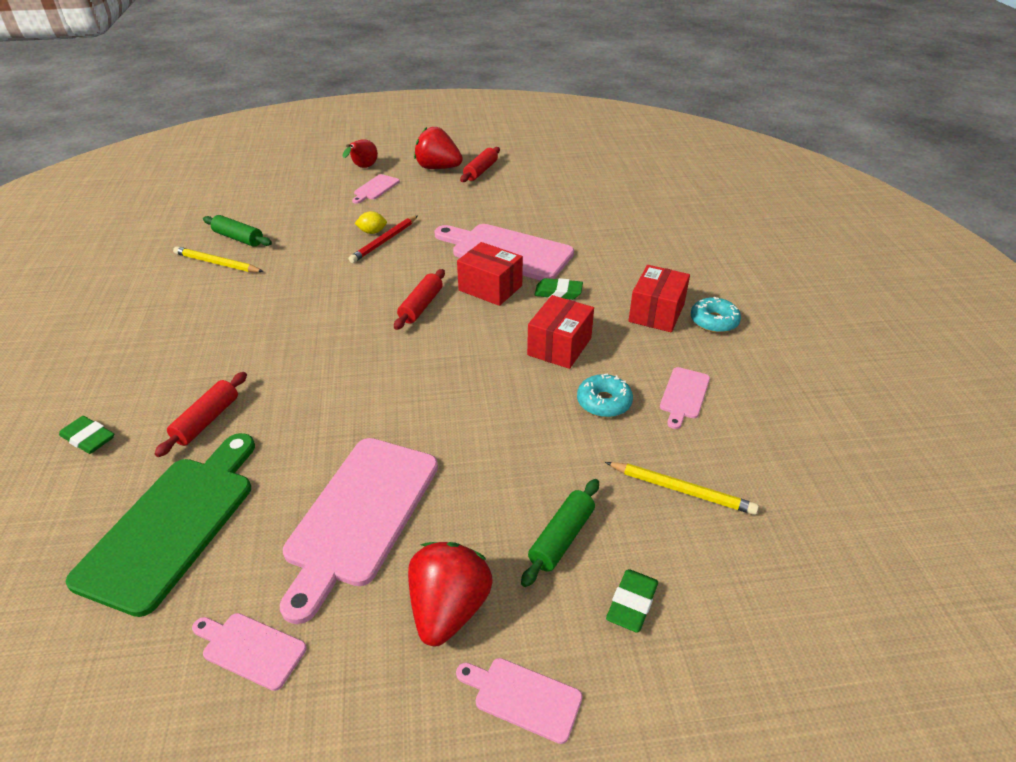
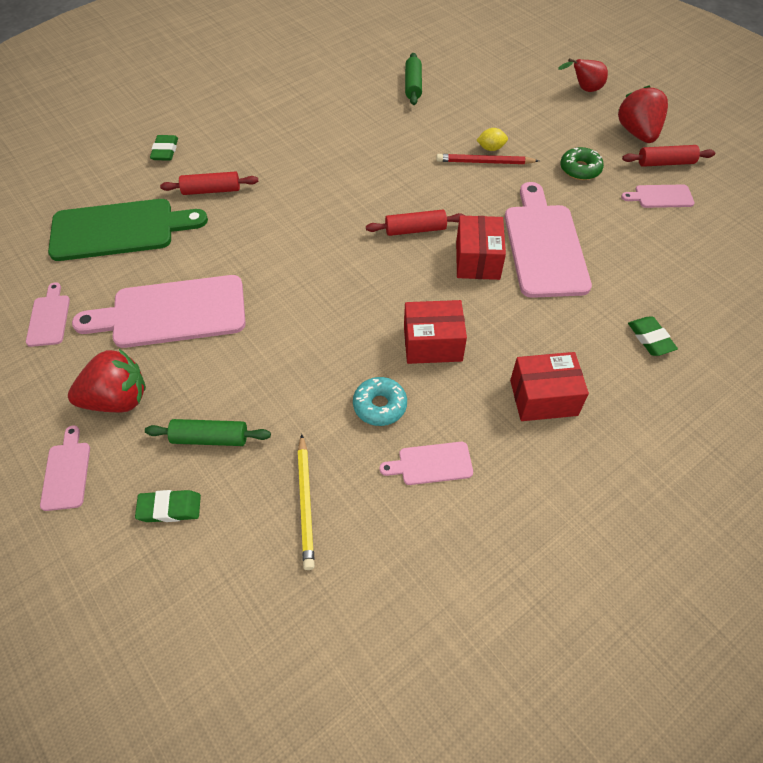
camera: 60 degrees right, 15 degrees up
yellow pencil [173,246,264,272] -> none
pink cutting board [352,174,400,204] -> pink cutting board moved to [621,185,694,208]
yellow lemon [355,211,387,234] -> yellow lemon turned 60 degrees counterclockwise [476,128,508,151]
green eraser [535,278,583,300] -> green eraser moved to [628,316,678,356]
turquoise donut [691,297,741,333] -> none
none -> green donut [560,147,604,180]

